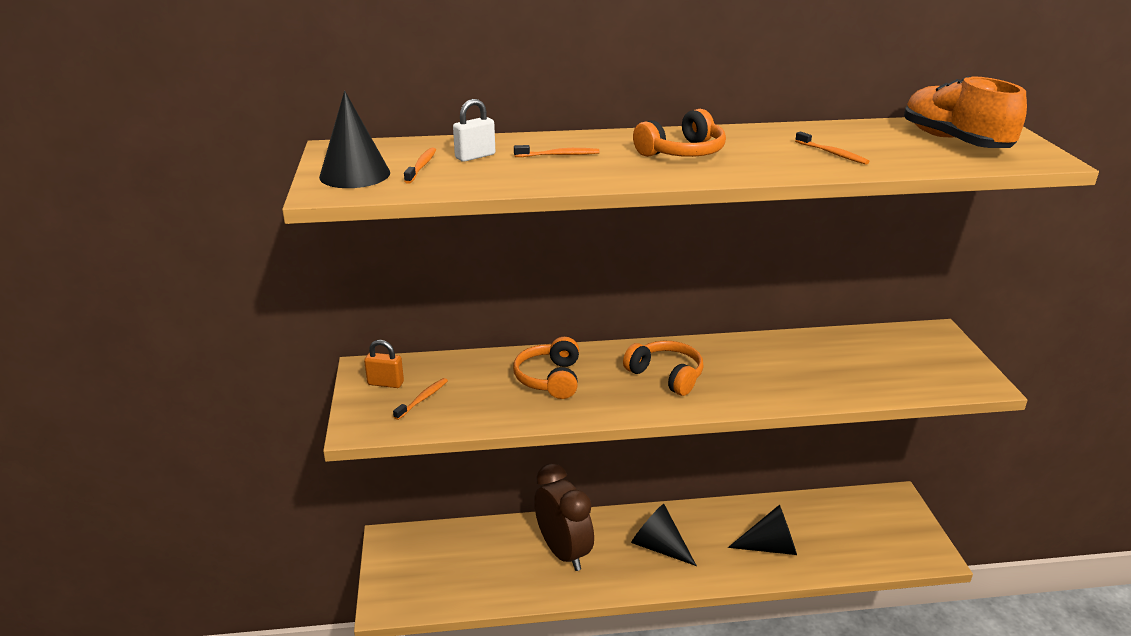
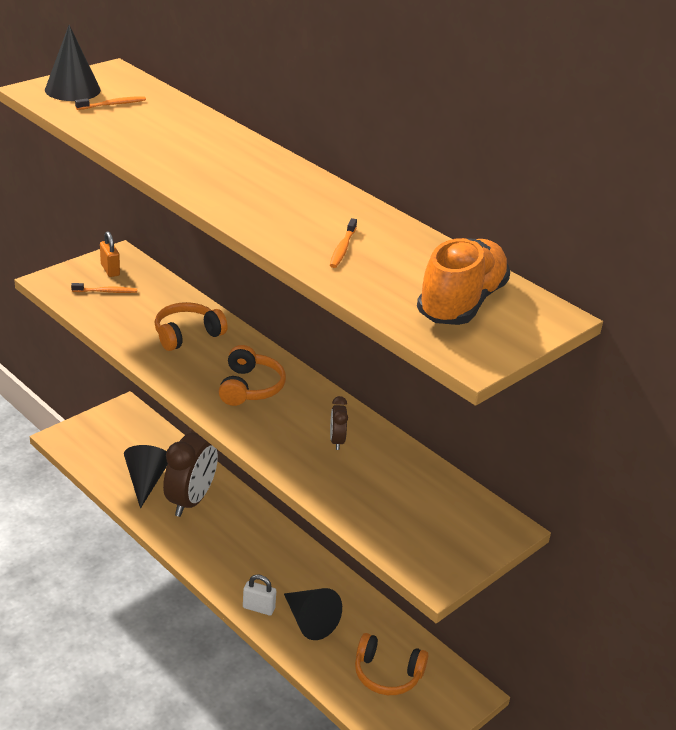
camera: 50 degrees right, 5 degrees up
white padlock [453,99,495,162] -> white padlock moved to [243,574,276,616]
orange toothbrush [514,145,600,157] -> none
black cone [631,504,697,566] -> black cone moved to [124,445,168,508]
orange headphones [633,109,726,157] -> orange headphones moved to [355,633,428,695]
none -> brown clock [330,396,348,450]

